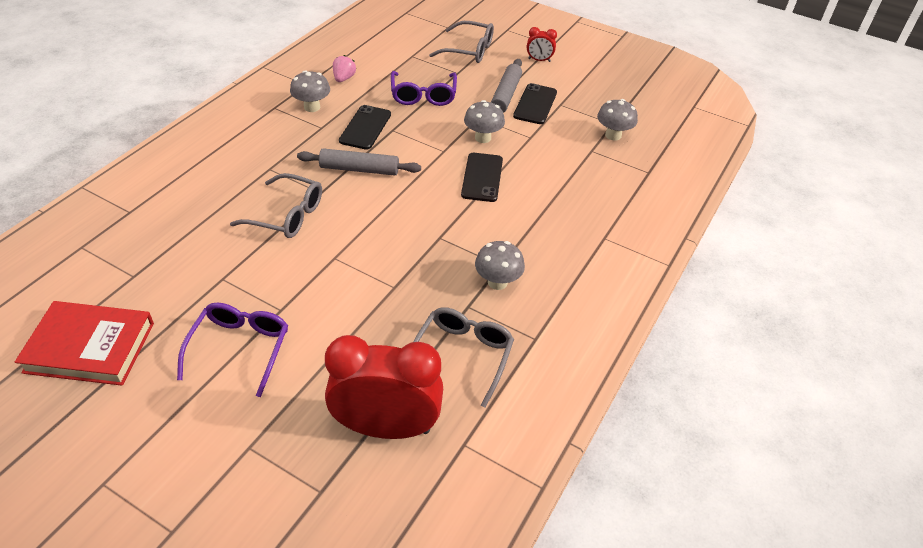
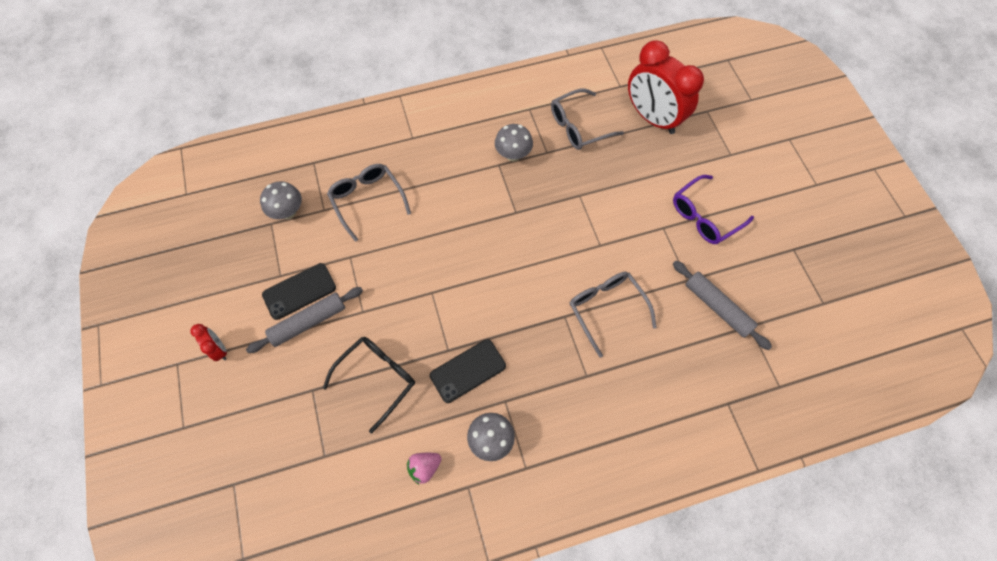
camera: 135 degrees left, 20 degrees up
red book [15,301,154,386] -> none
grey rolling pin [297,148,421,176] -> grey rolling pin moved to [673,261,772,350]
purple glasses [391,71,457,106] -> black glasses [323,337,415,433]
grey glasses [429,21,494,63] -> grey glasses moved to [327,164,411,242]
black phone [461,153,503,202] -> none
grey mushroom [464,100,505,143] -> none

